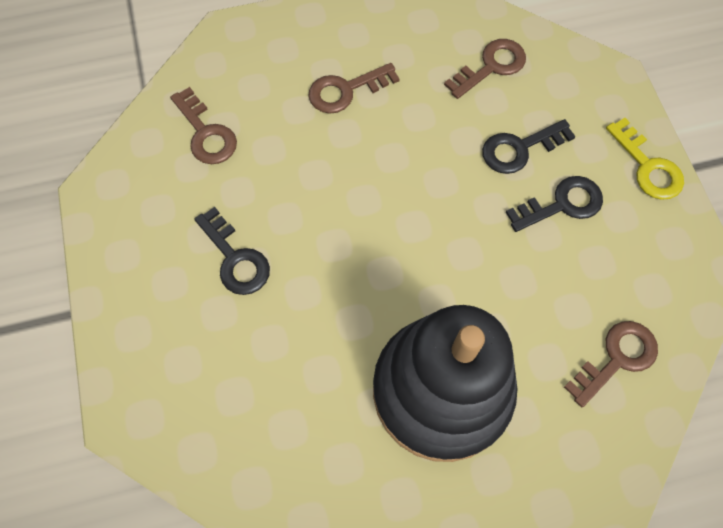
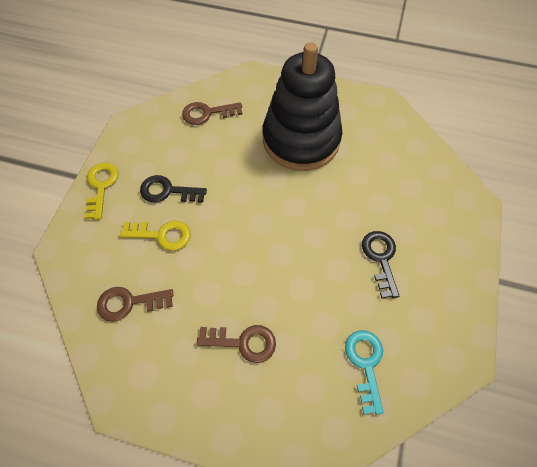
camera: 150 degrees left, 5 degrees down
brown key [170,87,237,164] -> turquoise key [345,330,384,415]
black key [482,119,576,174] -> yellow key [120,221,191,251]

